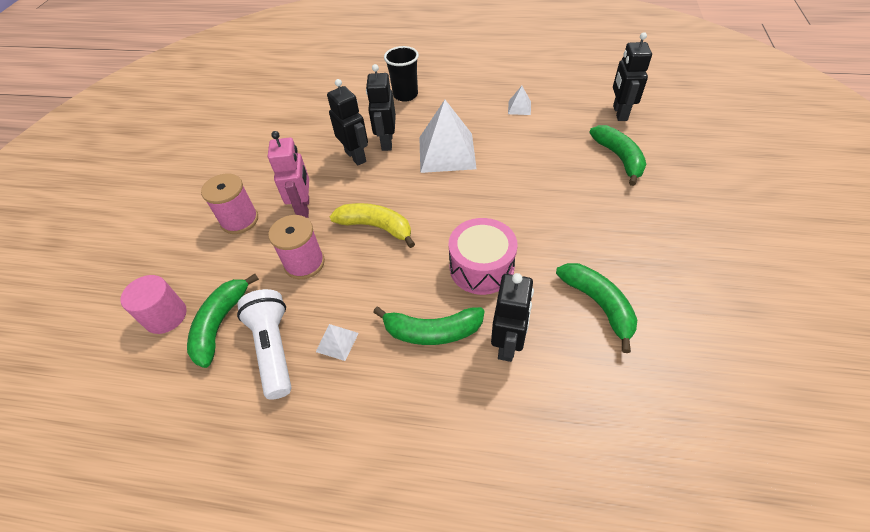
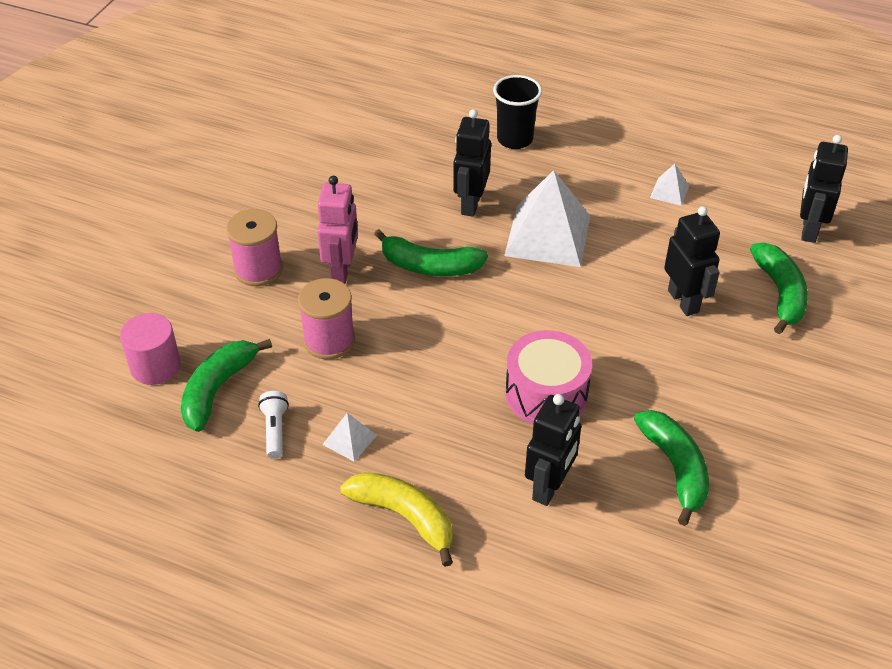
camera: 10 degrees right, 5 degrees down
white flashlight [237,289,292,400] -> white flashlight [258,391,289,459], size x0.54
black robot [327,79,368,165] -> black robot moved to [664,206,720,316]
yellow banana [330,203,415,248] -> yellow banana moved to [340,472,453,567]
green banana [373,307,485,345] -> green banana moved to [374,229,488,276]

